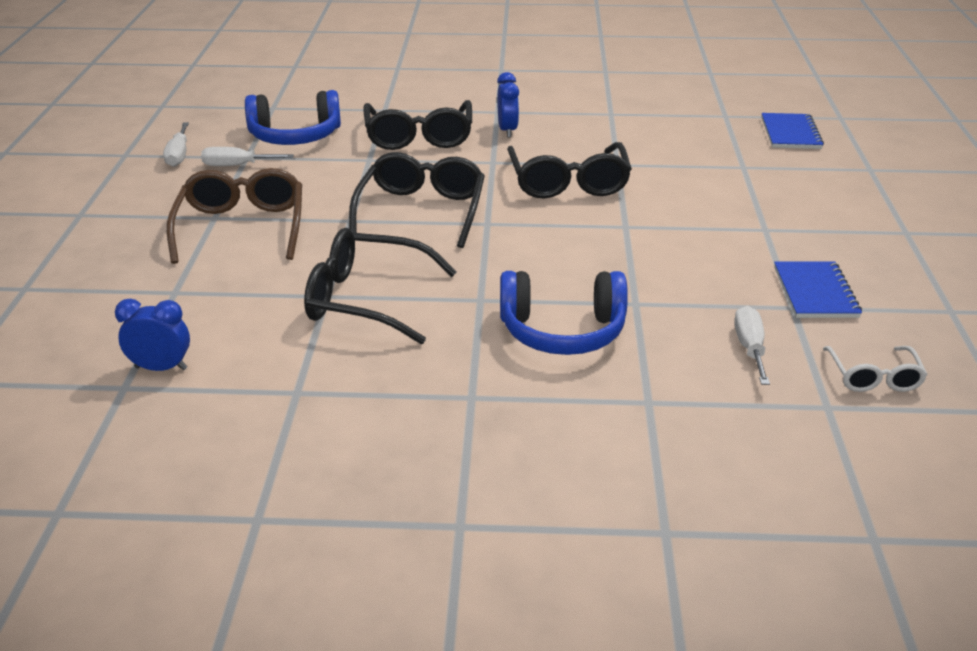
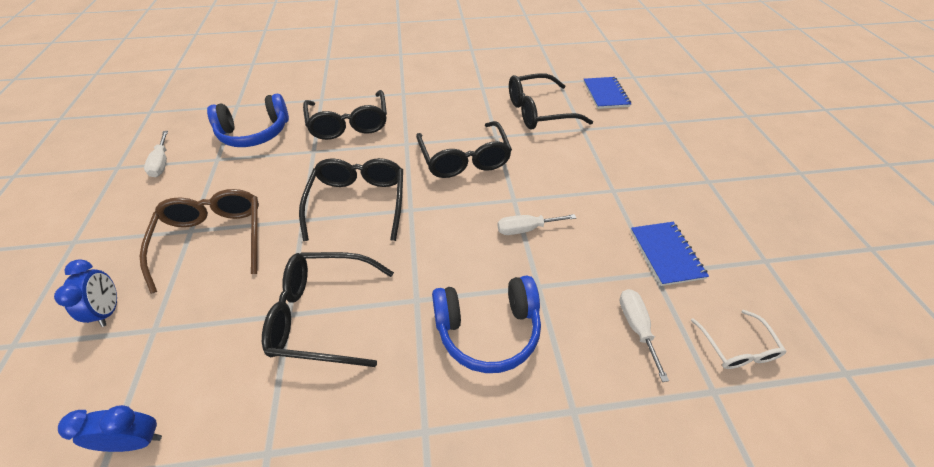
camera: 10 degrees left, 15 degrees up
white screwdriver [201,147,294,166] -> white screwdriver moved to [497,214,576,235]
blue clock [497,72,519,138] -> blue clock moved to [54,259,117,327]
none -> black glasses [509,73,593,130]

